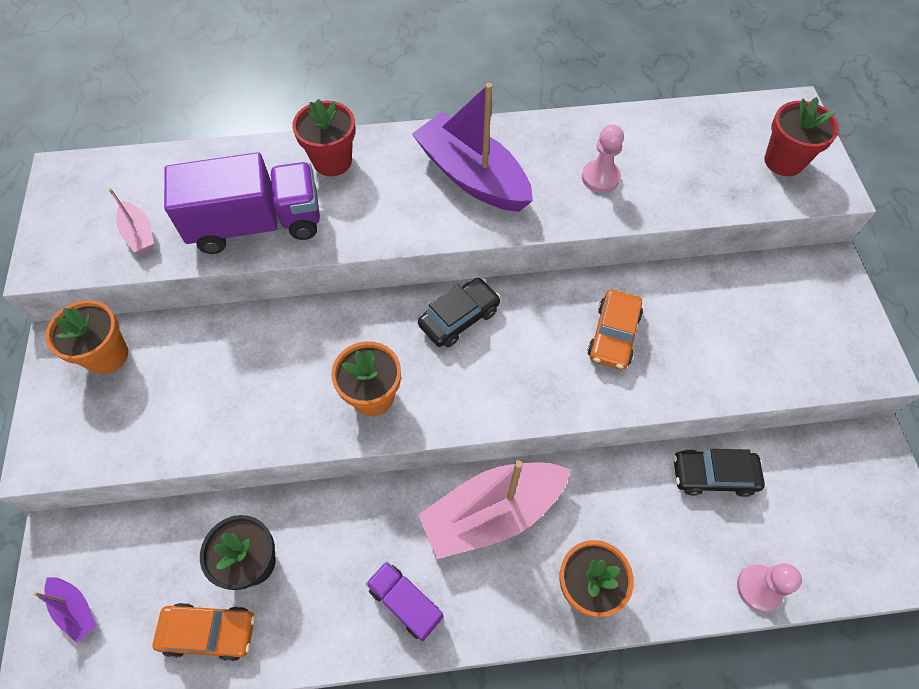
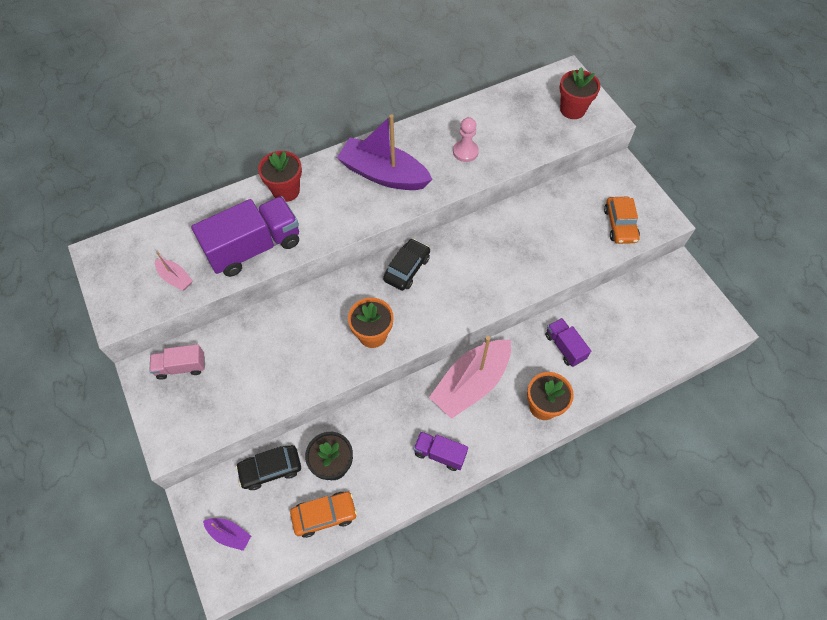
camera: 20 degrees left, 0 degrees up
orange flower pot [45,300,128,374] -> pink truck [149,344,205,380]
orange car [587,290,643,370] -> orange car moved to [604,197,640,244]
black car [673,449,765,497] -> black car moved to [236,445,301,490]
pink pawn [737,563,802,612] -> none
none -> purple truck [545,318,591,367]

